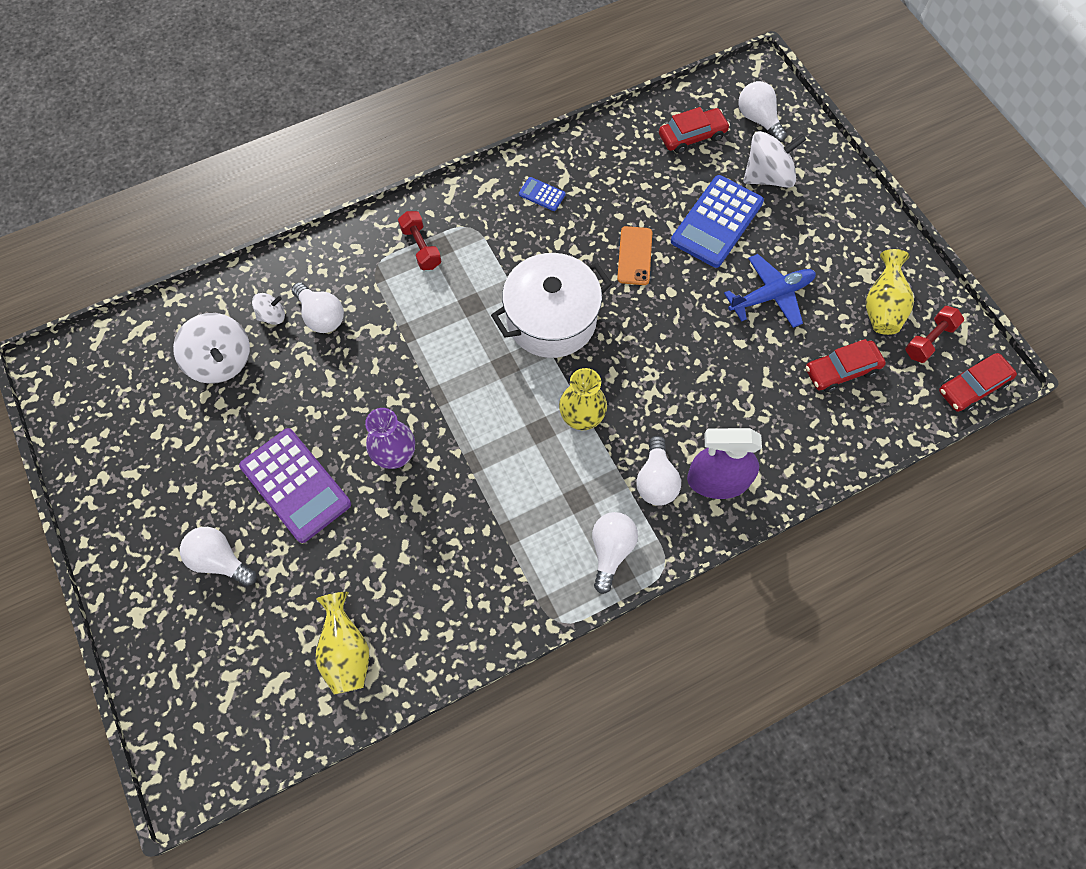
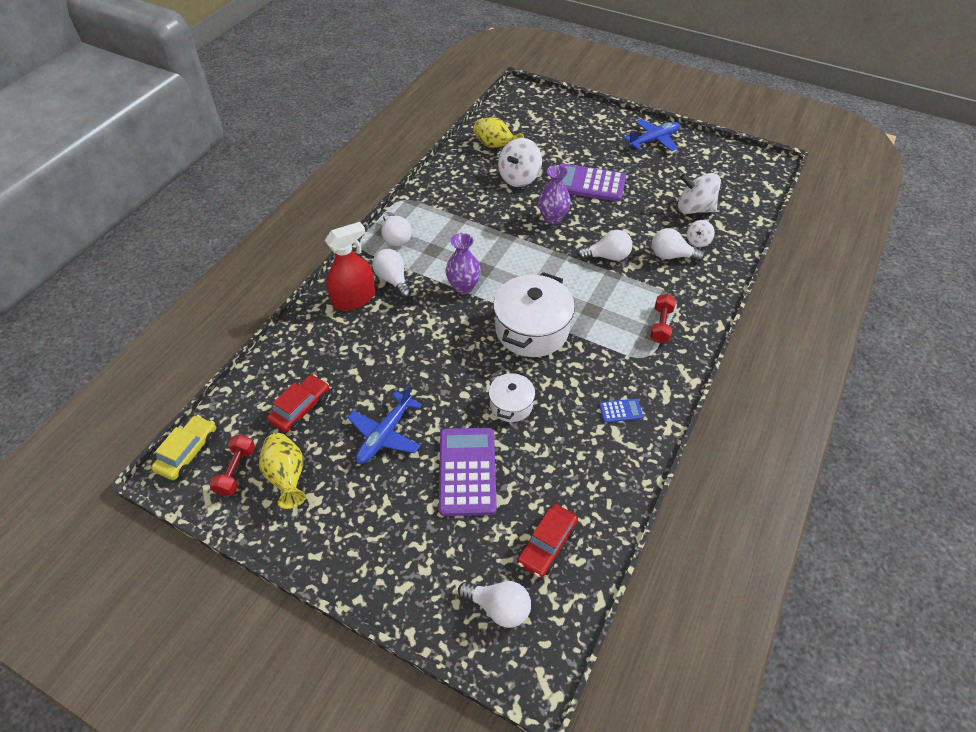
camera: 145 degrees right, 15 degrees down
white light bulb [180,527,257,587] -> white light bulb moved to [577,230,633,261]
red dumbbell [398,211,441,270] -> red dumbbell turned 75 degrees clockwise [650,294,676,343]
yellow vase [559,368,607,430] -> purple vase [445,233,481,294]
orange phone [617,226,652,285] -> white pot [489,371,535,422]
blue calculator [671,175,764,268] -> purple calculator [439,428,497,516]
purple spray bottle [687,428,762,499] -> red spray bottle [325,222,375,310]
white spinning top [743,131,806,188] -> white spinning top moved to [498,138,542,187]
red car [939,353,1017,412] -> yellow car [151,415,216,480]
none -> blue plane [624,119,680,151]

